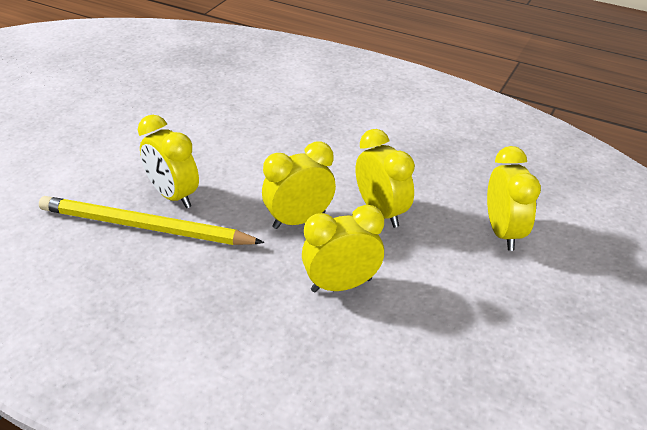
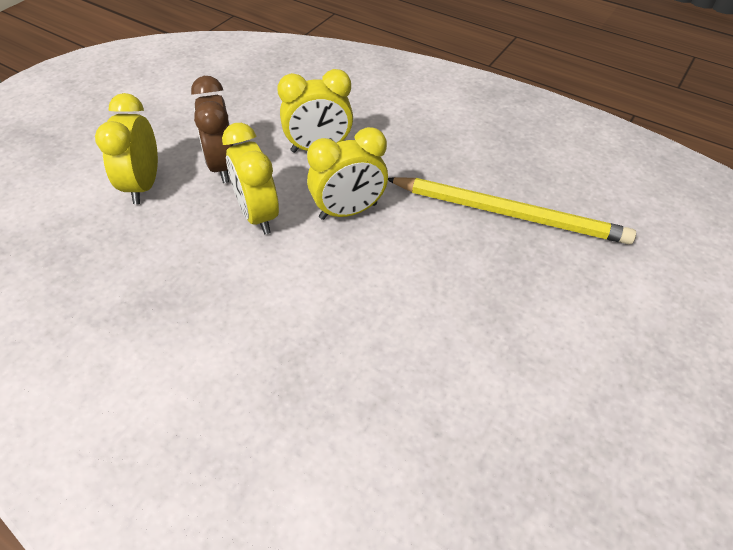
camera: 175 degrees left, 10 degrees up
yellow clock [138,115,199,208] -> none
none -> brown clock [191,76,233,183]

